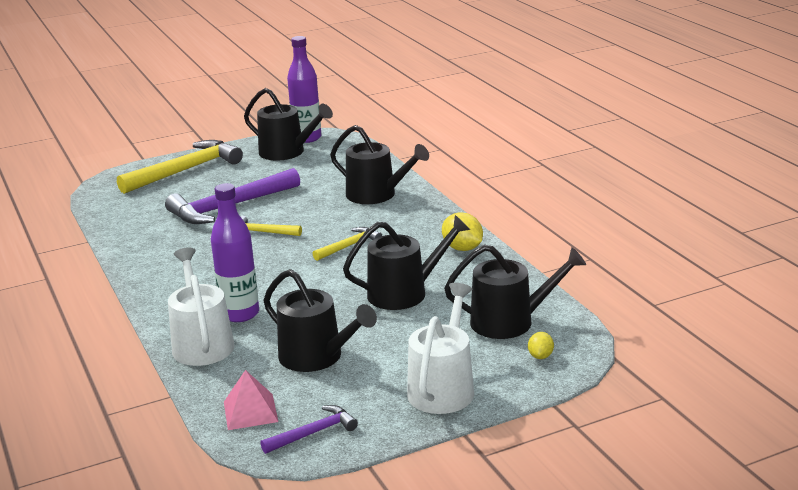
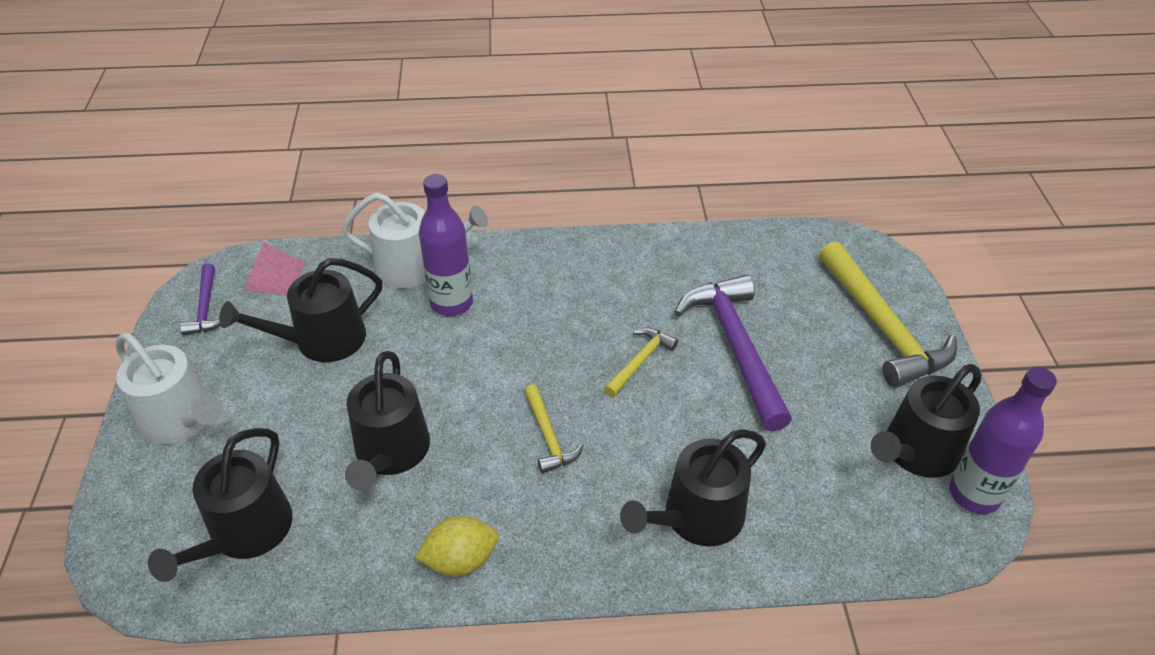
camera: 110 degrees right, 20 degrees up
yellow lemon [528,332,554,359] -> none

